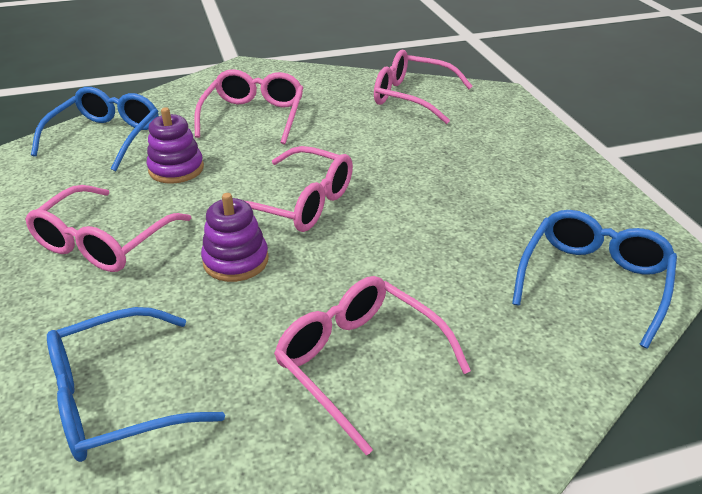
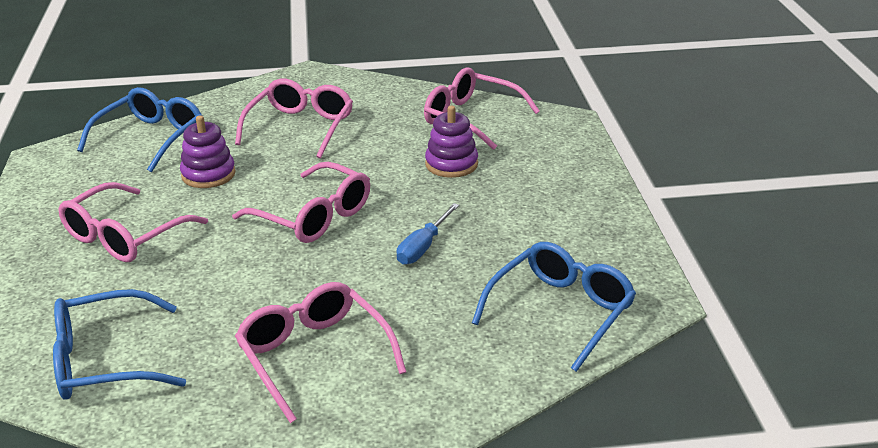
camera: 10 degrees right, 5 degrees down
purple stacking toy [201,193,269,282] -> purple stacking toy moved to [425,106,478,178]
none -> blue screwdriver [396,203,459,265]

